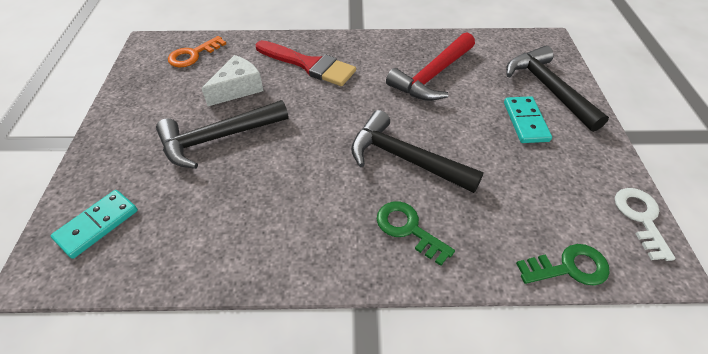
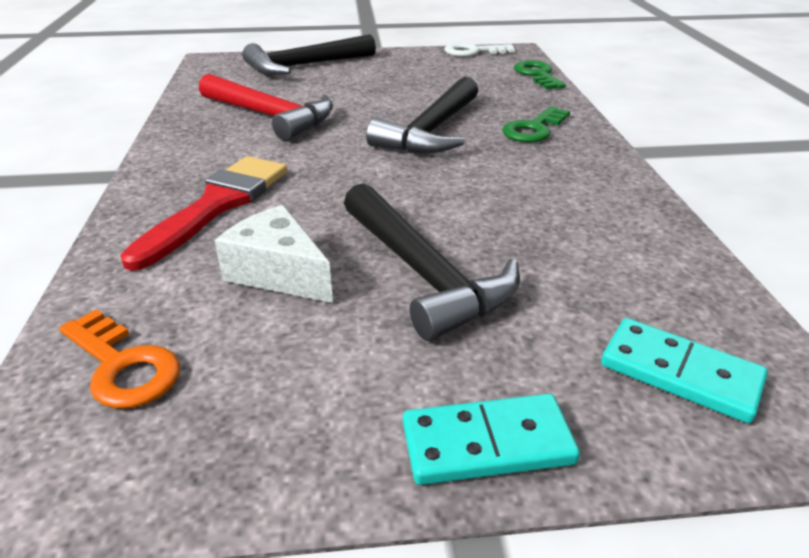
camera: 95 degrees left, 15 degrees down
turquoise domino [504,96,552,143] -> turquoise domino moved to [403,394,580,485]

